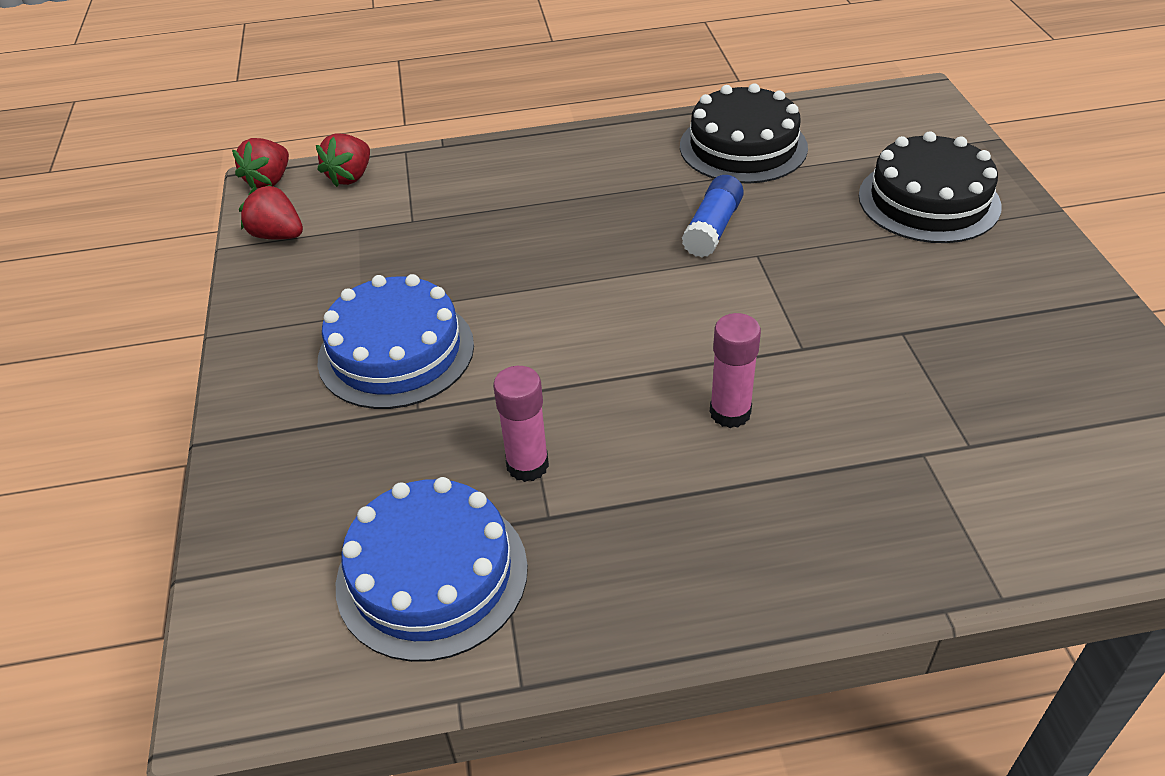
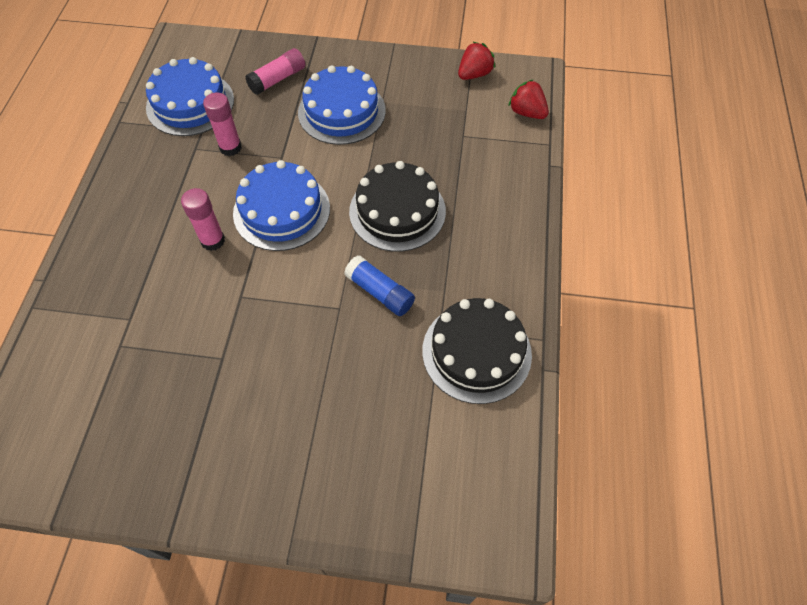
camera: 105 degrees right, 15 degrees up
red strawberry [232,138,289,188] -> none
black cake [859,131,1002,243] -> black cake moved to [349,161,446,252]
none -> blue cake [233,160,330,251]
none -> pink glue stick [245,48,305,95]

